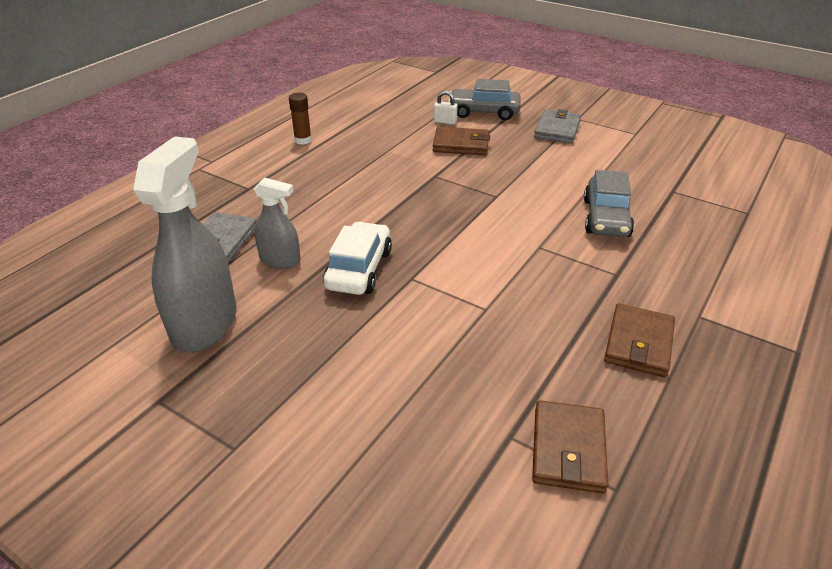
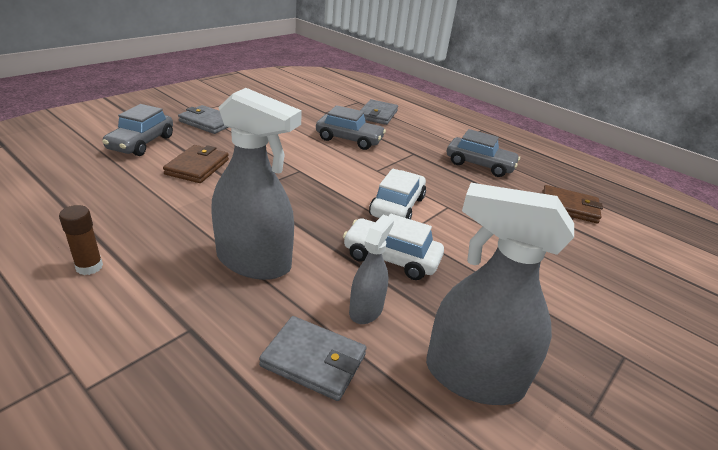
camera: 85 degrees left, 5 degrees down
white padlock [434,91,458,125] -> none
brown wallet [604,304,675,377] -> grey car [447,129,520,177]
none -> grey spray bottle [211,88,302,280]
none -> grey wallet [360,99,398,125]
none -> white car [369,168,426,219]

